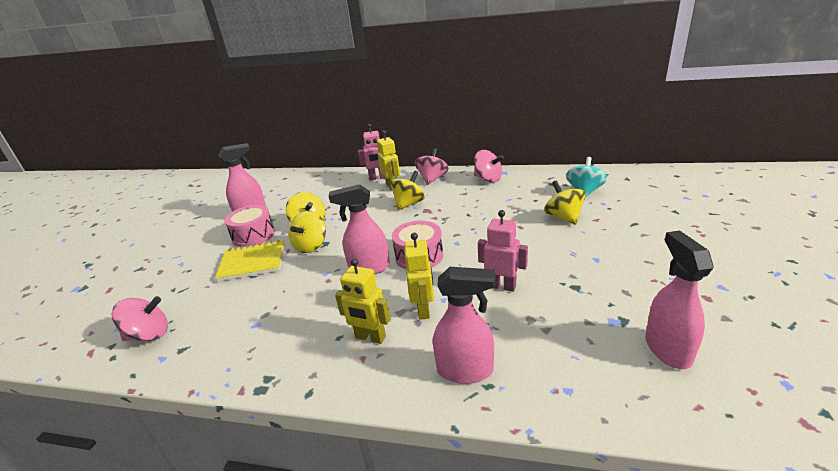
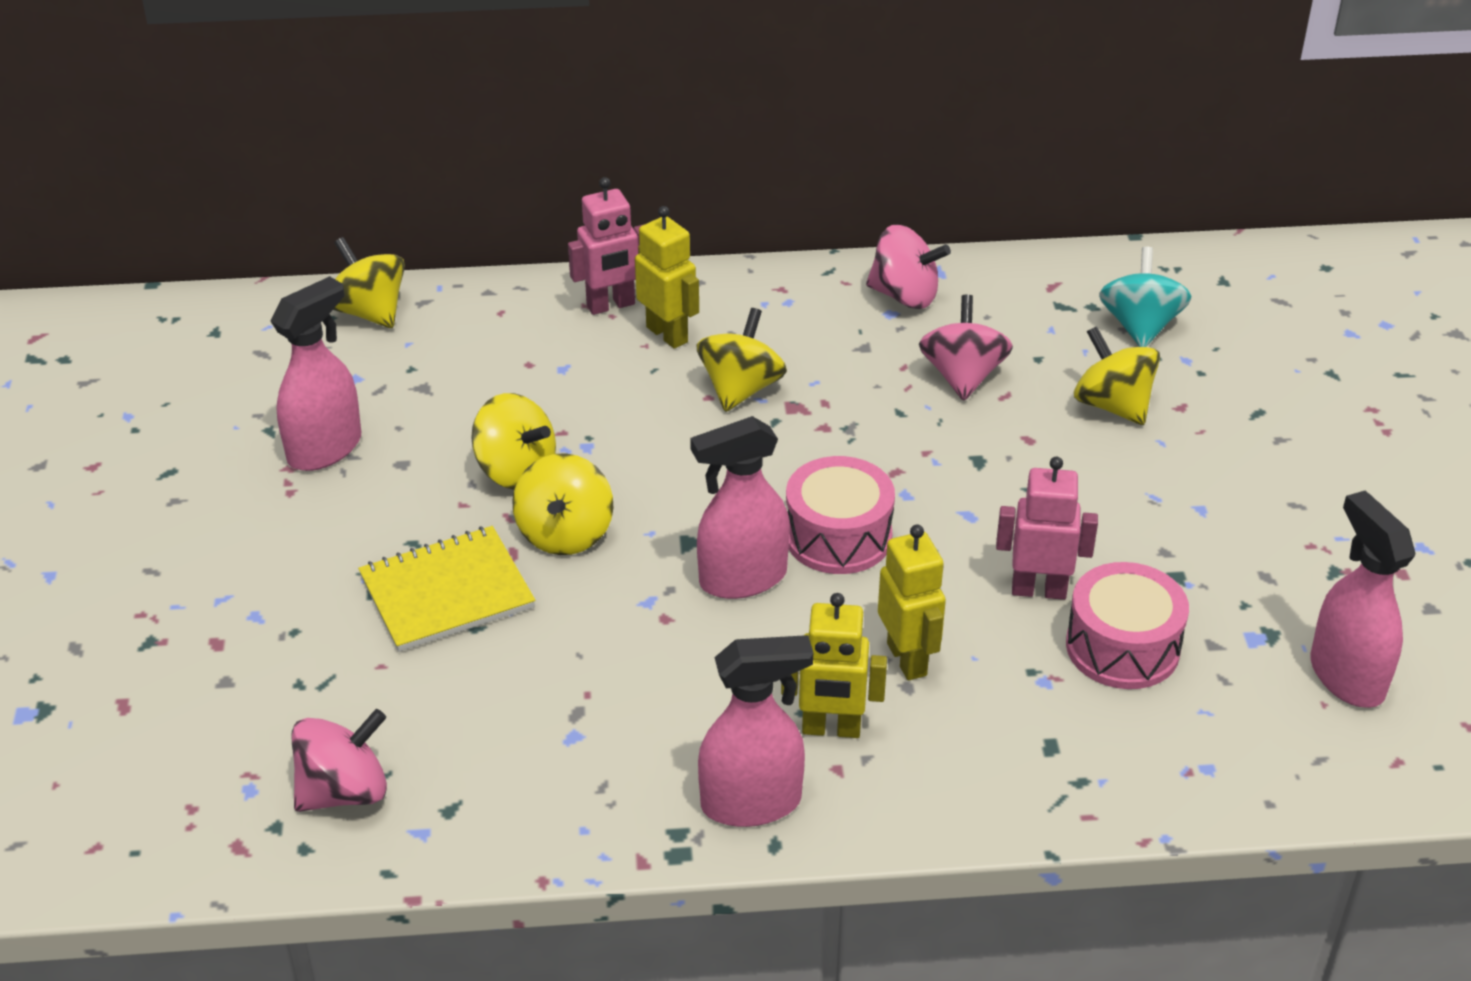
camera: 20 degrees left, 10 degrees up
pink drum [225,205,275,247] -> pink drum moved to [1066,562,1189,689]
pink spinning top [415,148,449,185] -> pink spinning top moved to [919,295,1013,401]
pink spray bottle [433,267,496,384] -> pink spray bottle moved to [698,635,813,827]
none -> yellow spinning top [333,237,405,328]

